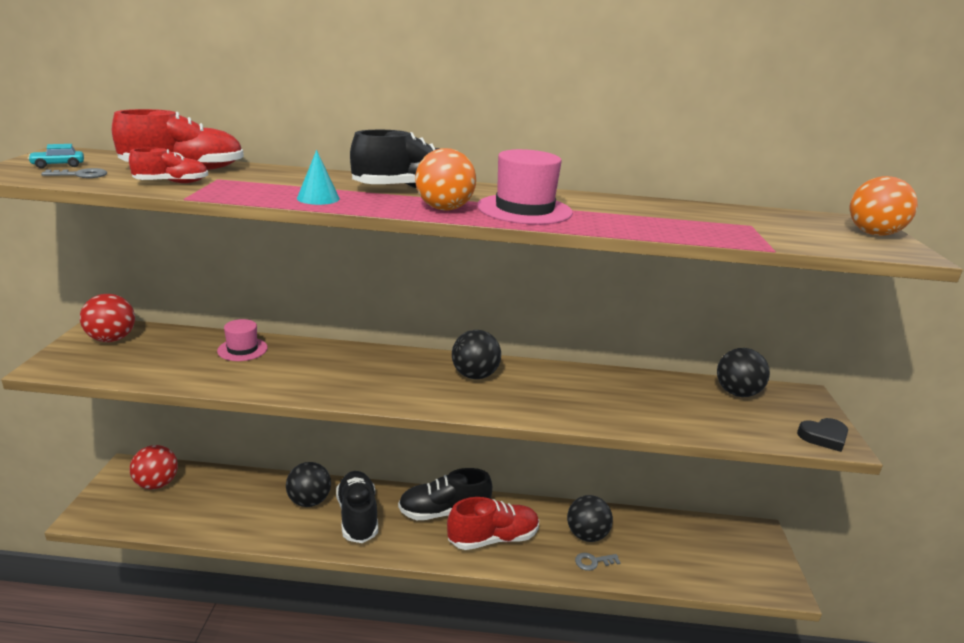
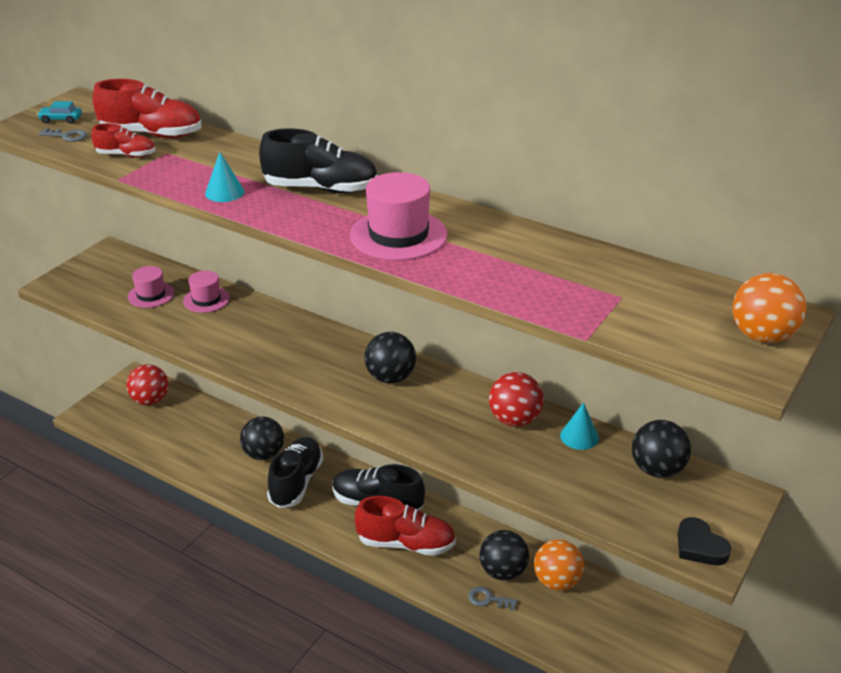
camera: 30 degrees right, 10 degrees up
red ball [80,294,135,342] -> red ball moved to [489,372,544,427]
orange ball [415,148,476,211] -> orange ball moved to [534,539,584,591]
black heart [797,418,848,452] -> black heart turned 45 degrees clockwise [678,517,731,565]
none -> pink hat [128,266,174,308]
none -> turquoise cone [560,402,599,450]

